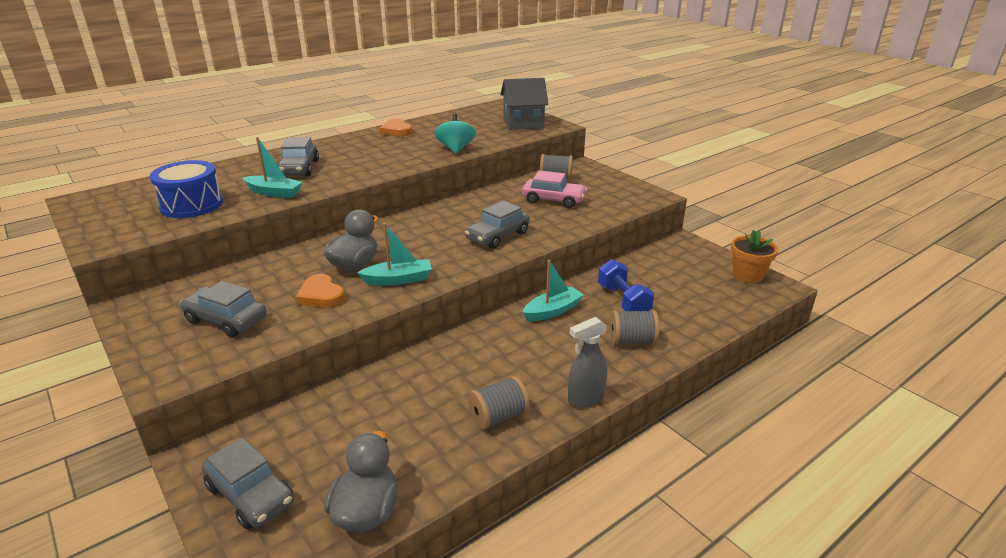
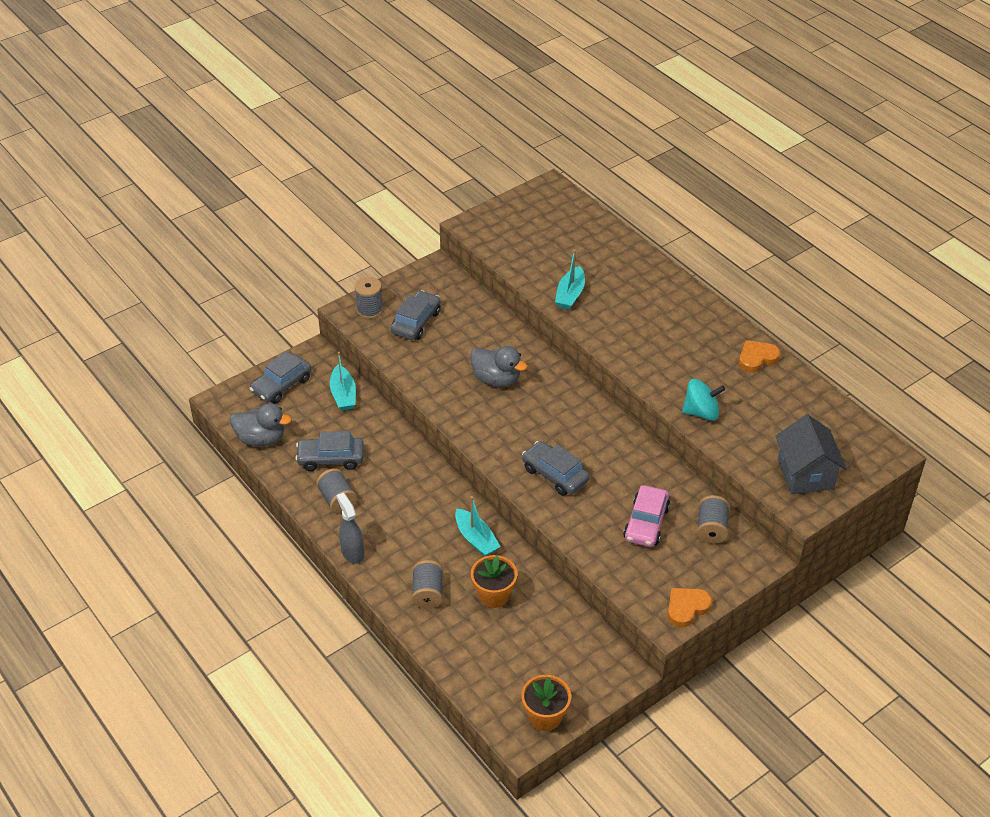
camera: 90 degrees right, 15 degrees up
blue drum [150,160,223,218] -> none
grey car [277,137,319,176] -> grey car moved to [295,431,364,471]
orange heart [296,274,345,308] -> orange heart moved to [668,588,712,627]
turquoise boat [357,223,432,286] -> turquoise boat moved to [330,352,356,411]
blue dumbbell [598,259,654,311] -> orange flower pot [471,555,517,608]
none -> grey spool [354,277,383,319]

